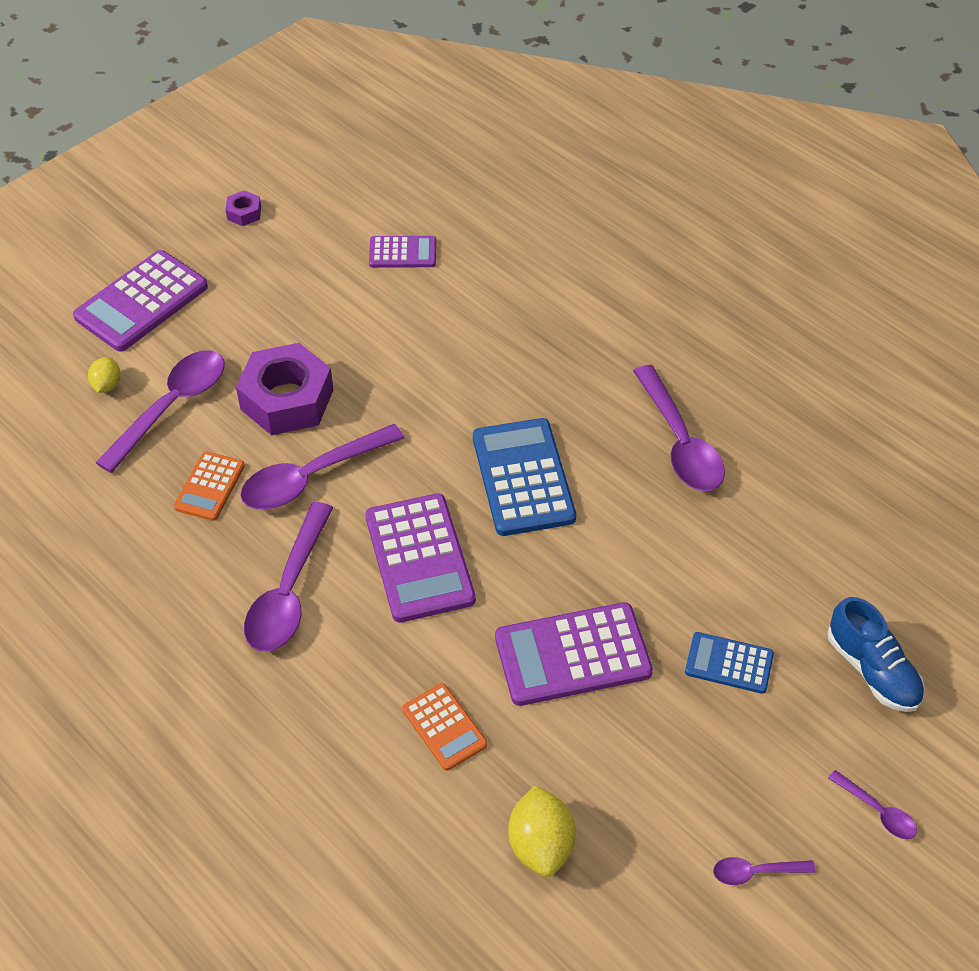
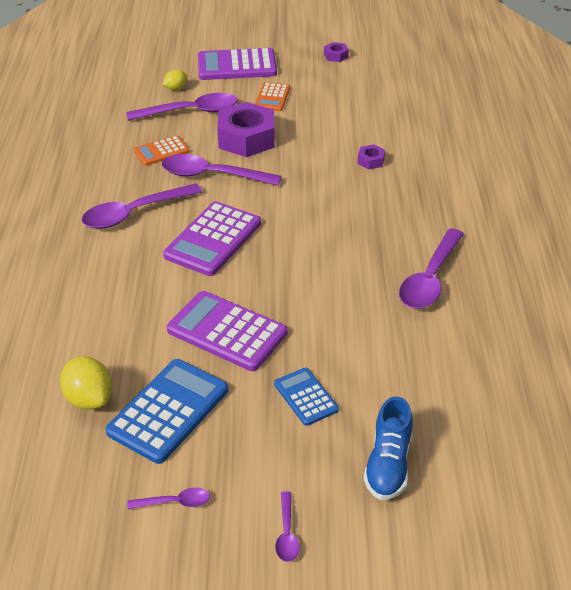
camera: 45 degrees right, 10 degrees down
purple calculator [369,236,436,268] -> none
orange calculator [402,683,487,771] -> orange calculator moved to [255,82,290,111]
blue calculator [473,418,576,536] -> blue calculator moved to [106,359,228,464]
yellow lemon [508,785,576,877] -> yellow lemon turned 75 degrees counterclockwise [60,357,113,410]
purple spoon [713,857,815,885] -> purple spoon turned 135 degrees clockwise [127,487,210,509]
none -> purple nut [358,144,385,169]

